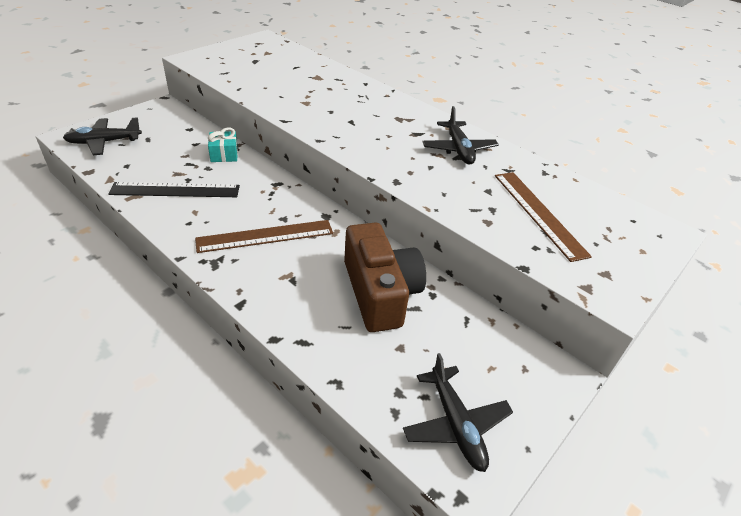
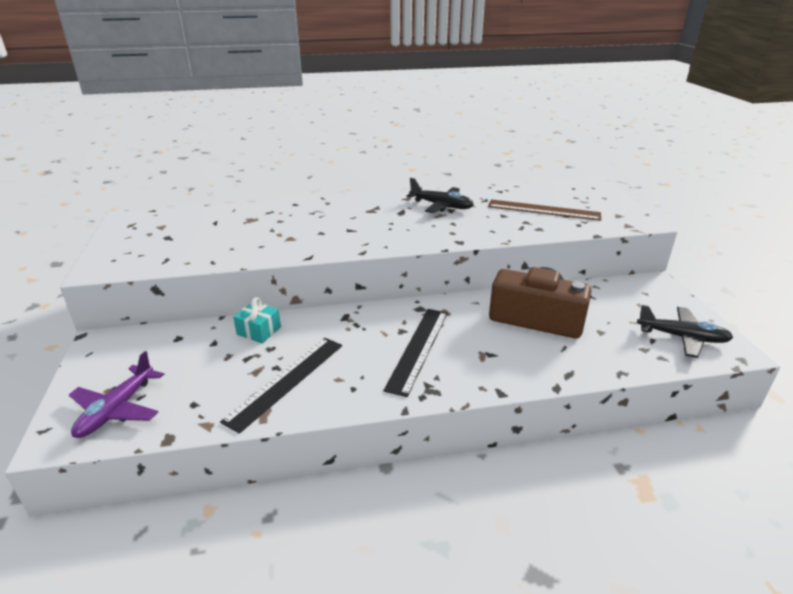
camera: 50 degrees left, 10 degrees down
black plane [63,117,142,155] -> purple plane [69,351,164,438]
brown ruler [195,220,333,253] -> black ruler [383,309,448,397]

